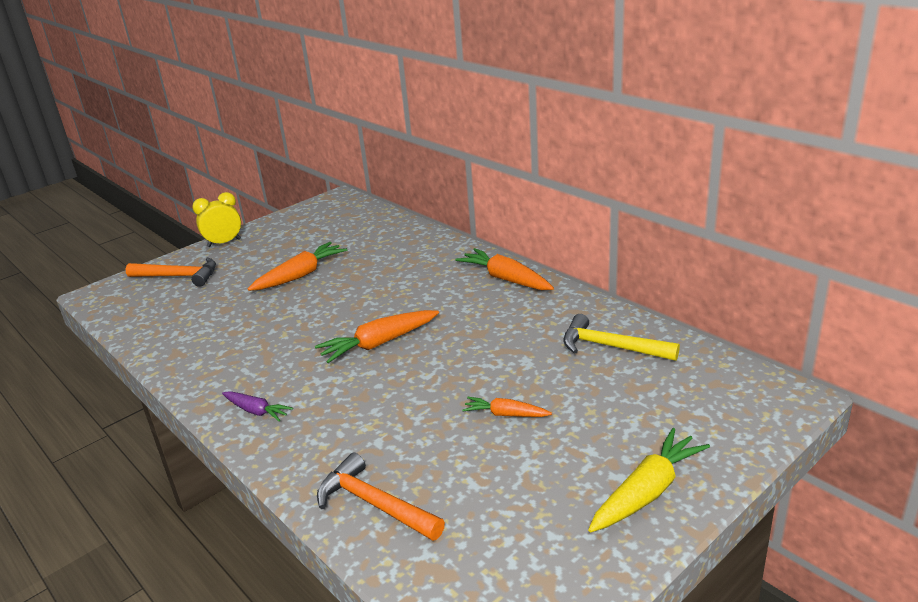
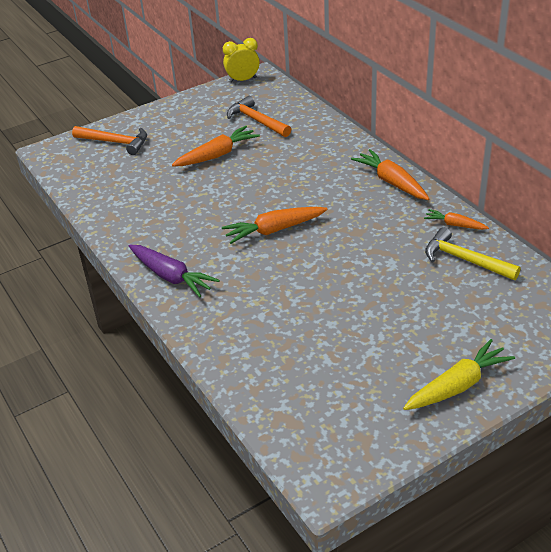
camera: 10 degrees right, 10 degrees up
yellow clock [192,192,241,247] -> yellow clock moved to [223,38,260,83]
purple carrot [222,391,293,422] -> purple carrot [129,245,220,297], size x1.69
orange hammer [317,453,445,541] -> orange hammer moved to [227,96,291,137]
orange carrot [462,397,552,417] -> orange carrot moved to [424,209,489,230]

